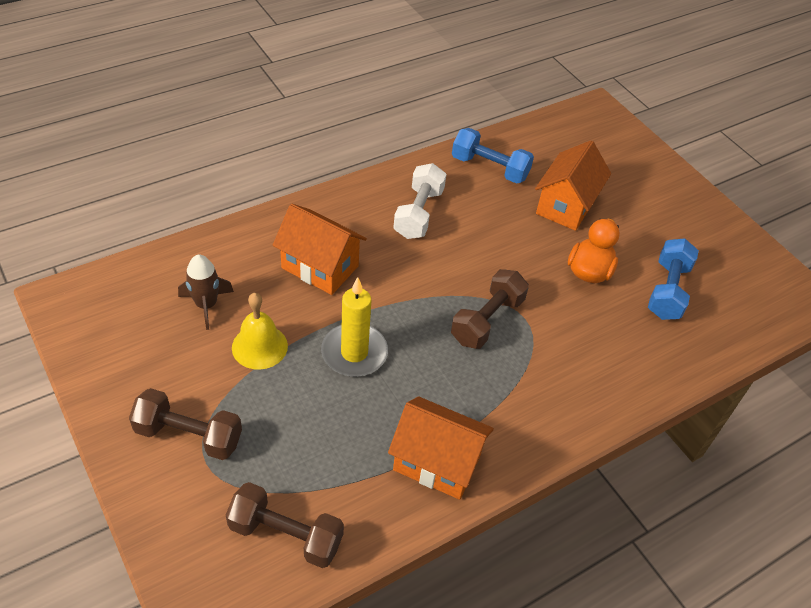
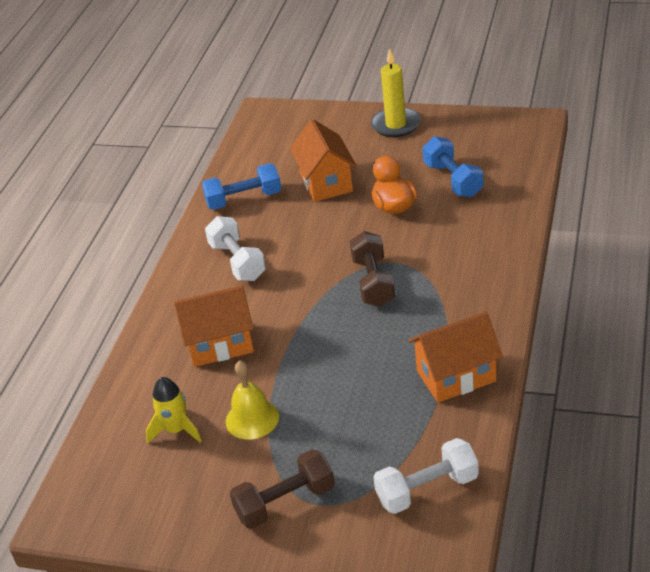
camera: 35 degrees left, 10 degrees down
brown rocket [178,255,234,330] -> yellow rocket [146,377,202,443]
brown dumbbell [226,482,344,568] -> white dumbbell [373,438,479,514]
yellow candle [321,277,388,377] -> yellow candle moved to [371,48,421,137]

